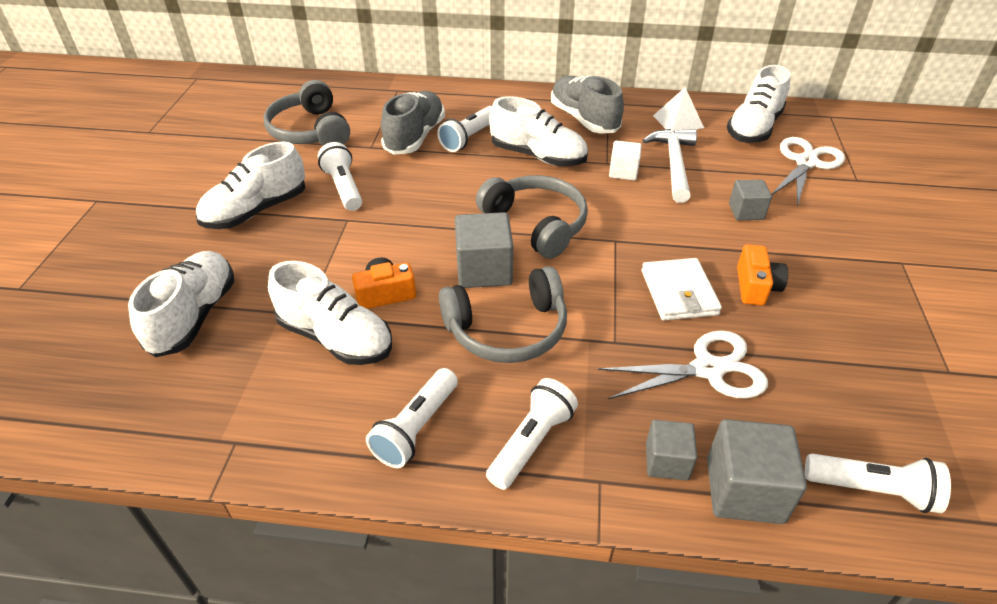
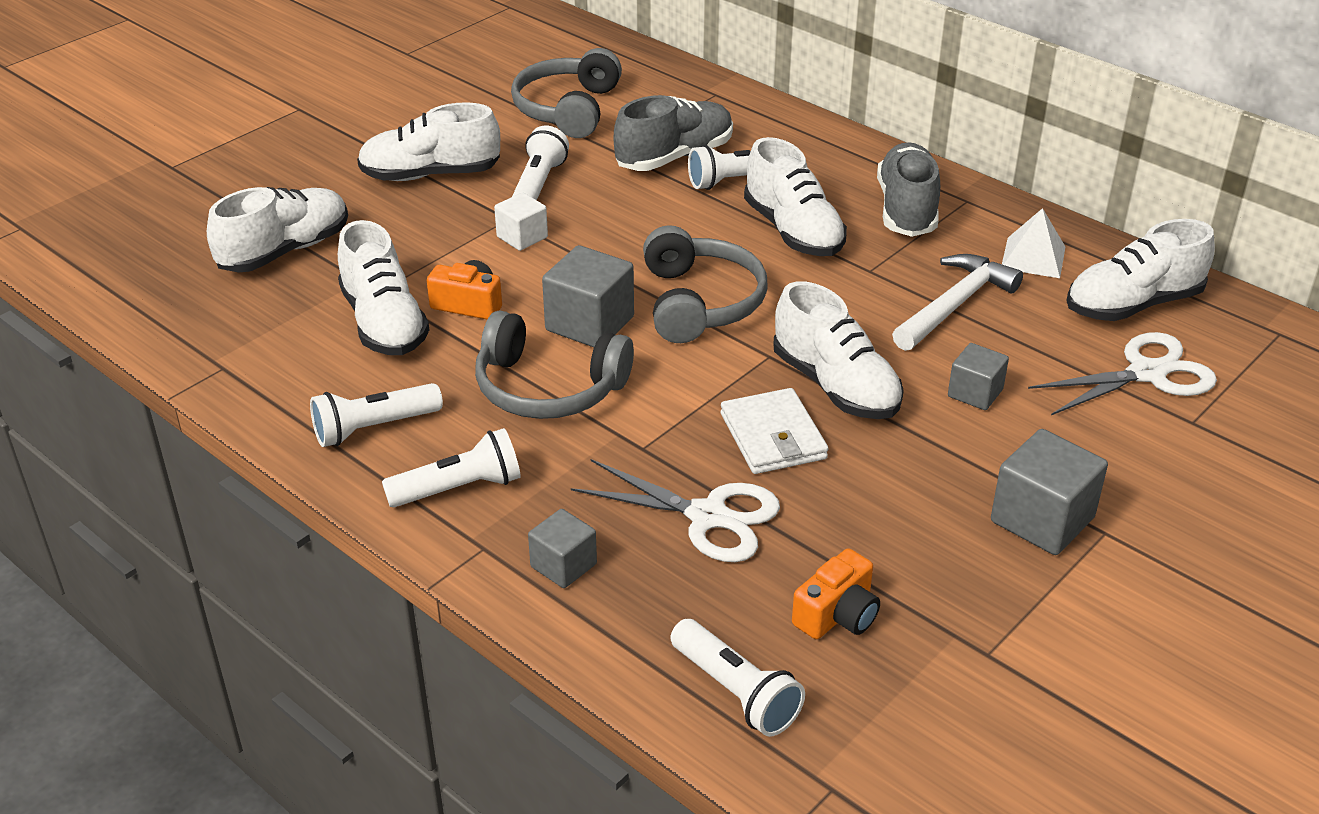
camera: 35 degrees right, 5 degrees down
white cube [609,141,642,180] -> white cube moved to [494,192,548,251]
white wallet [642,258,722,320] -> white wallet turned 45 degrees counterclockwise [721,388,828,474]
grey cube [707,419,807,524] -> grey cube moved to [991,429,1108,555]
orange camera [737,244,788,306] -> orange camera moved to [792,548,880,639]
none -> white shoe [773,281,904,419]

